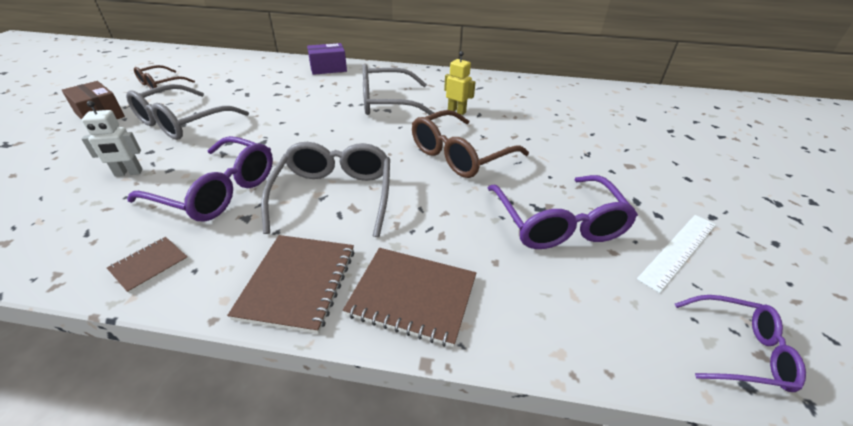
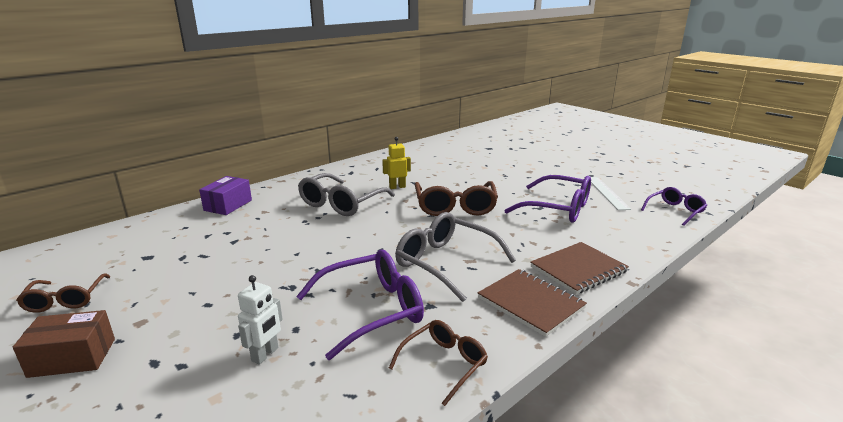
camera: 50 degrees left, 15 degrees down
brown notebook [107,237,188,294] -> brown glasses [389,320,488,406]
grey glasses [126,84,249,140] -> none

